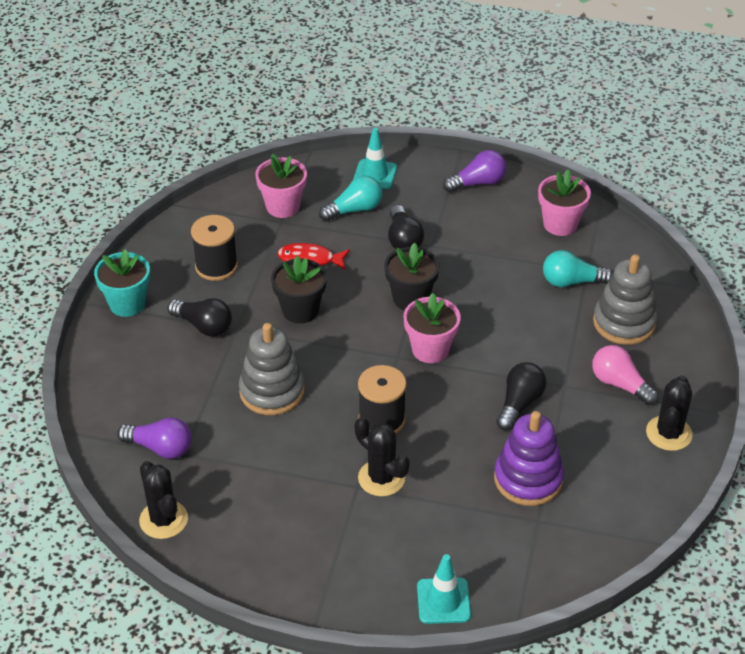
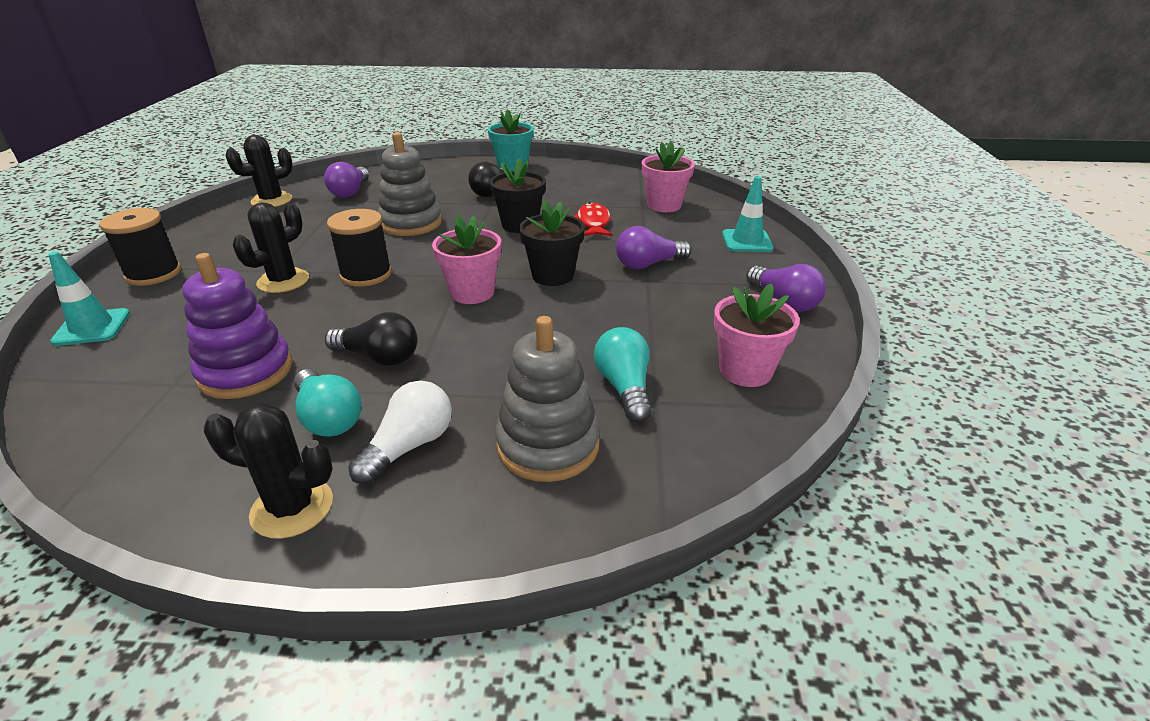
camera: 80 degrees right, 10 degrees down
black spool [191,215,238,281] -> black spool moved to [99,208,181,286]
turquoise light bulb [319,176,382,221] -> turquoise light bulb moved to [293,369,361,437]
black light bulb [388,205,424,249] -> purple light bulb [616,226,692,269]
pink light bulb [592,345,659,406] -> white light bulb [348,380,452,484]

